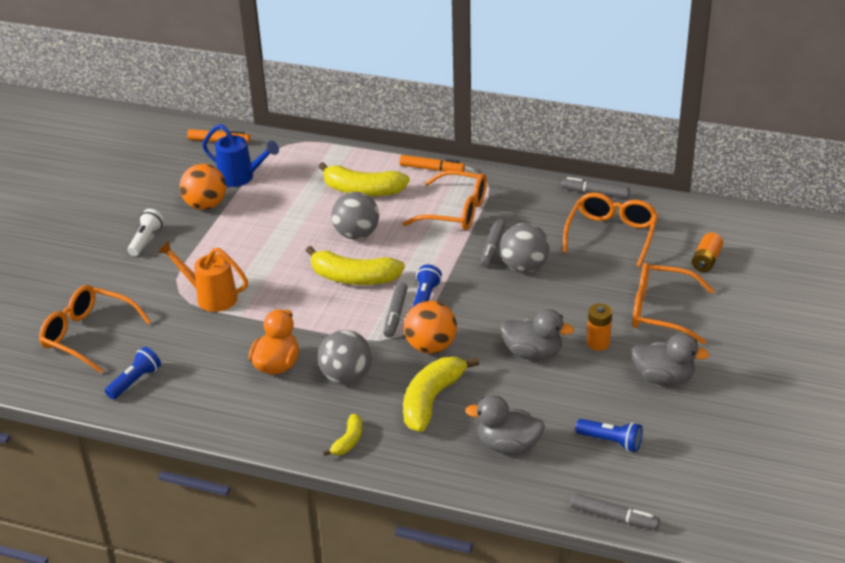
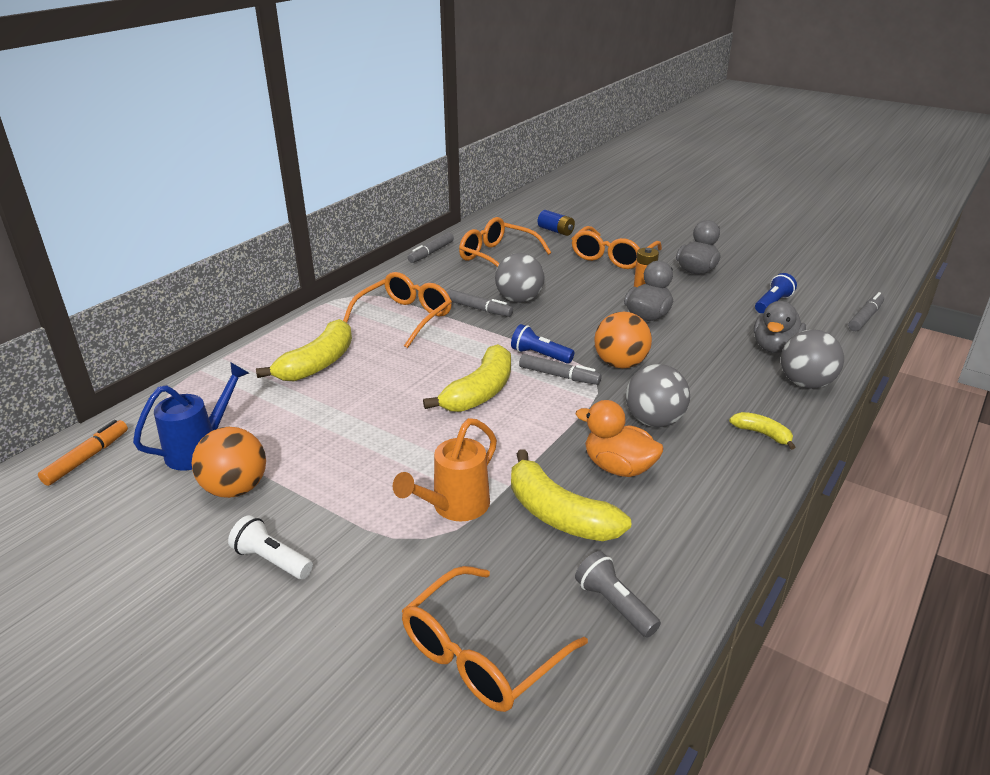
camera: 75 degrees left, 5 degrees down
blue flashlight [105,347,161,399] -> grey flashlight [575,551,661,637]
grey ball [331,192,379,240] -> grey ball moved to [781,329,844,389]
orange marker [399,155,465,172] -> none
yellow banana [403,357,479,432] -> yellow banana moved to [511,449,631,541]
orange battery [692,233,723,272] -> blue battery [538,210,575,236]

